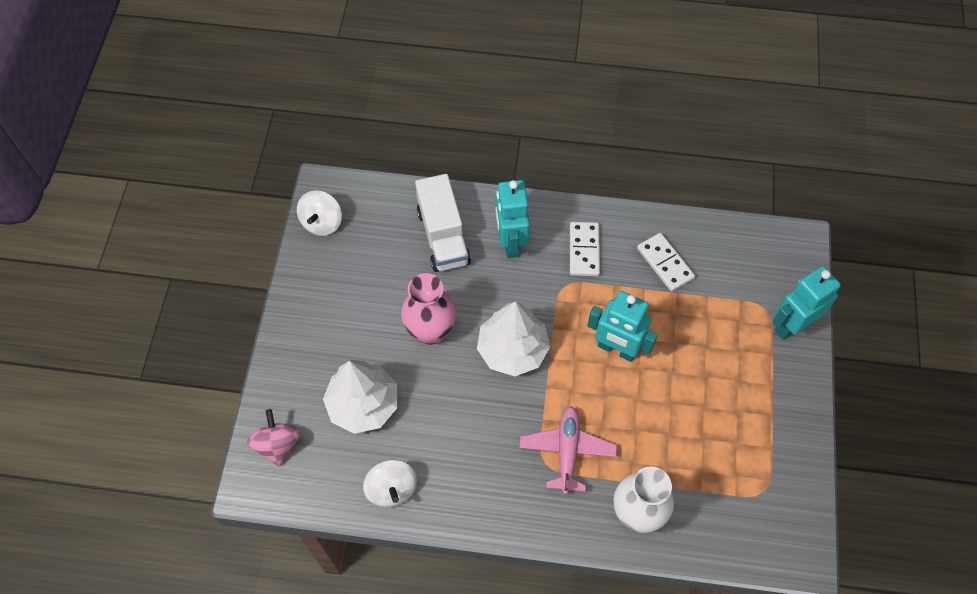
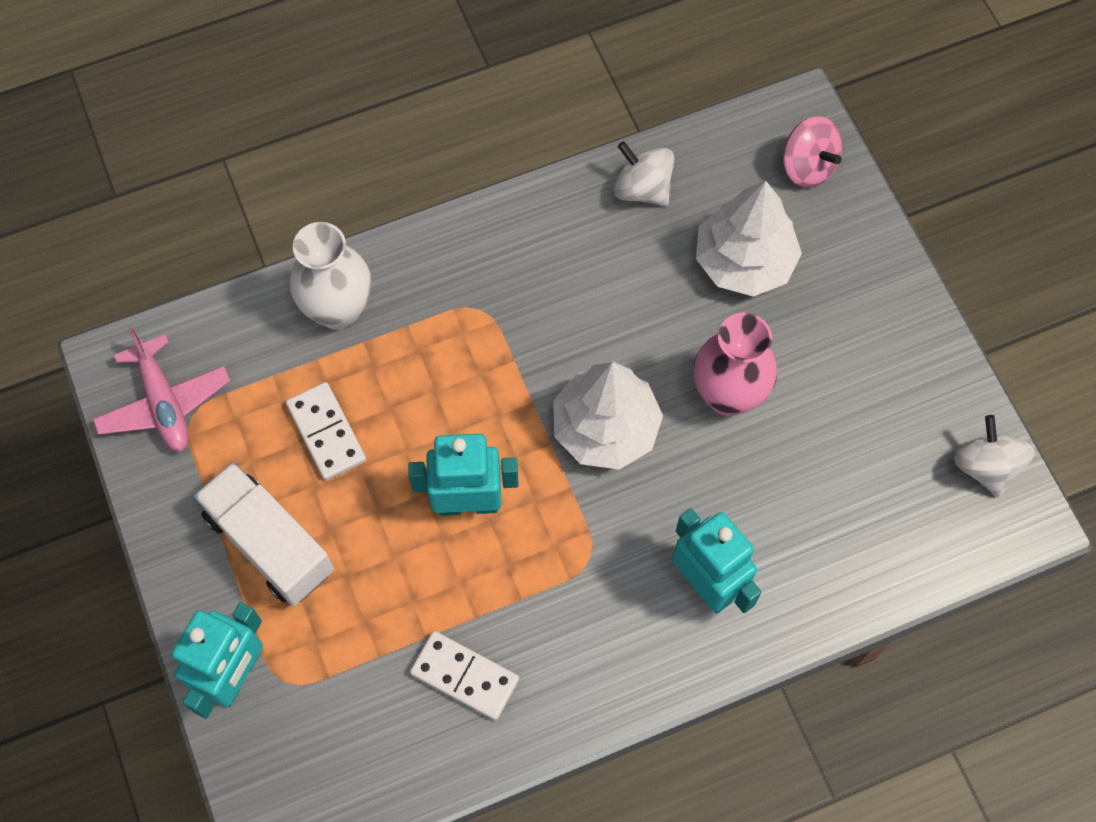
camera: 150 degrees right, 5 degrees up
white truck [415,174,471,272] -> white truck moved to [193,462,334,606]
pink plane [520,406,617,495] -> pink plane moved to [92,328,230,452]
white domino [570,222,600,276] -> white domino moved to [286,382,366,481]

